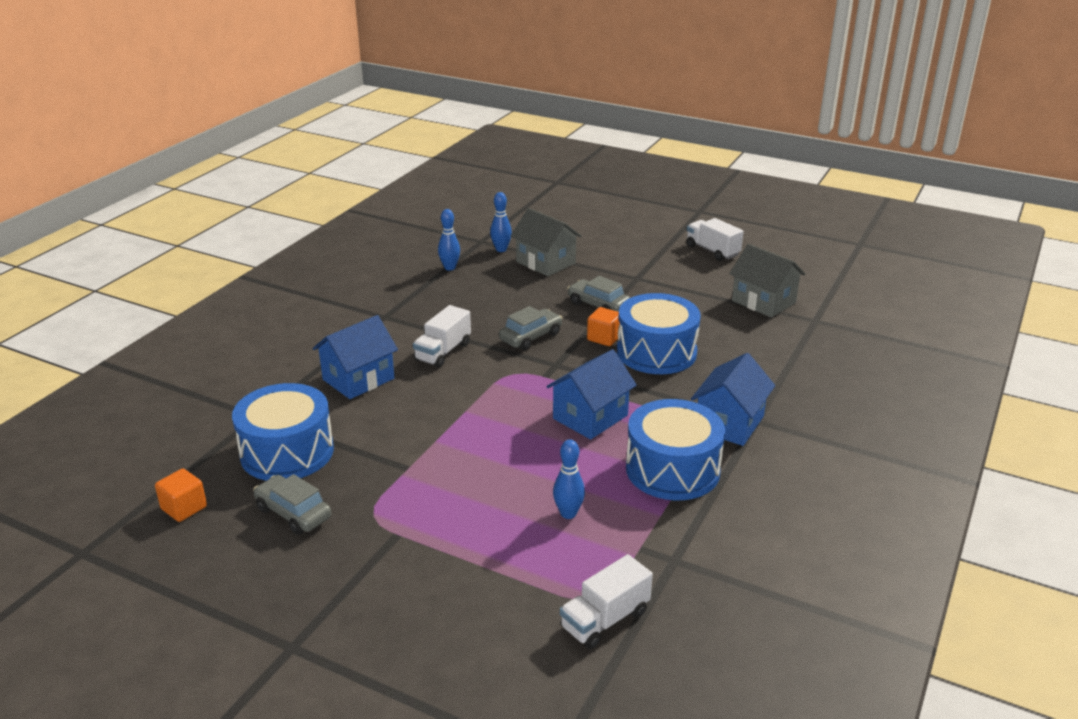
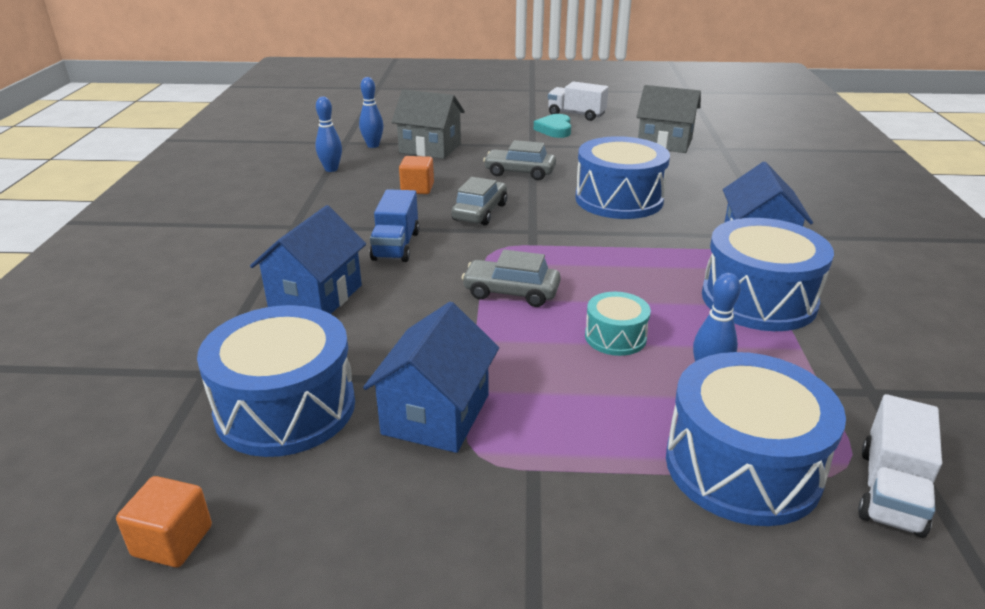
camera: 25 degrees left, 0 degrees up
grey car [253,474,332,535] -> grey car moved to [462,250,561,307]
white truck [413,305,471,368] -> blue truck [370,189,420,262]
blue house [546,349,637,439] -> blue house moved to [363,302,499,453]
orange cube [587,307,620,346] -> orange cube moved to [399,156,434,194]
none -> turquoise heart [534,114,571,138]
none -> turquoise drum [585,292,651,356]
none -> blue drum [666,352,846,526]

